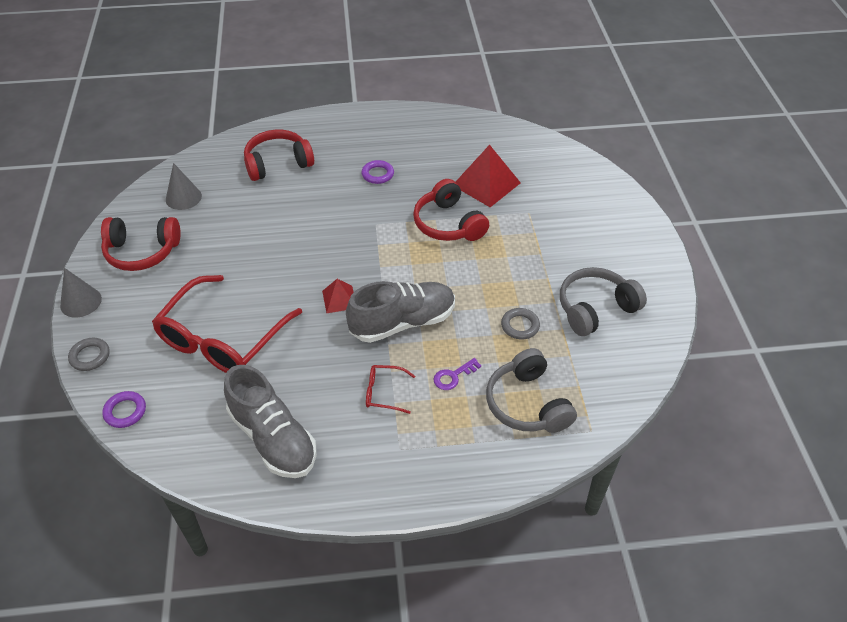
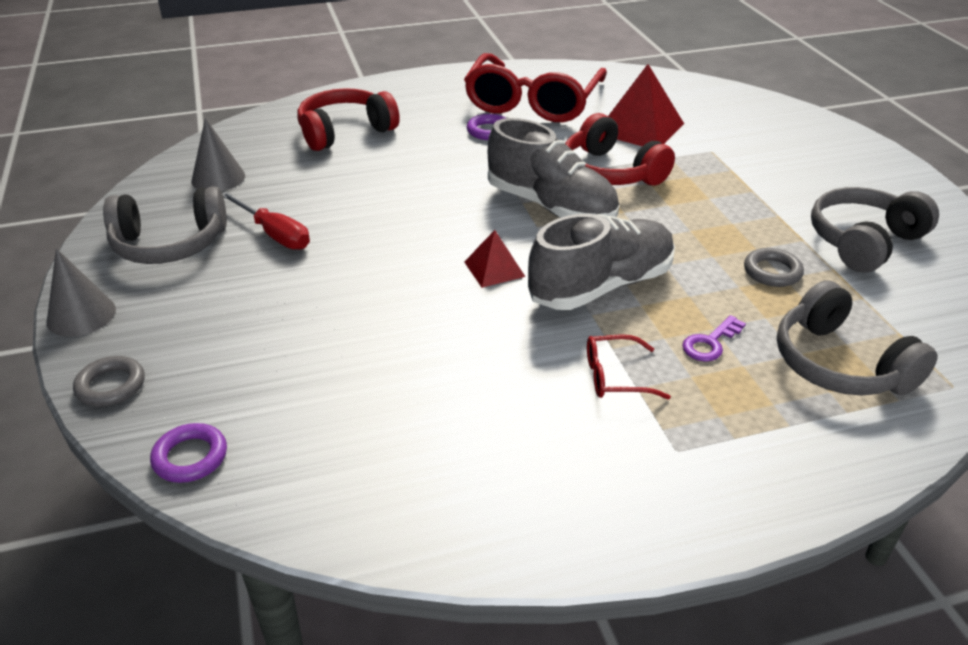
camera: 10 degrees left, 10 degrees down
red headphones [101,217,181,271] -> grey headphones [103,186,227,264]
red glasses [152,275,302,373] -> red glasses moved to [464,53,607,122]
grey shoe [224,365,317,478] -> grey shoe moved to [488,118,619,218]
none -> red screwdriver [222,191,310,250]

